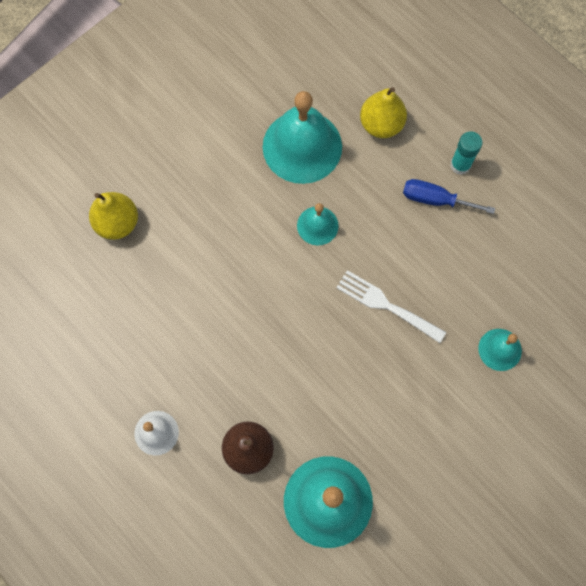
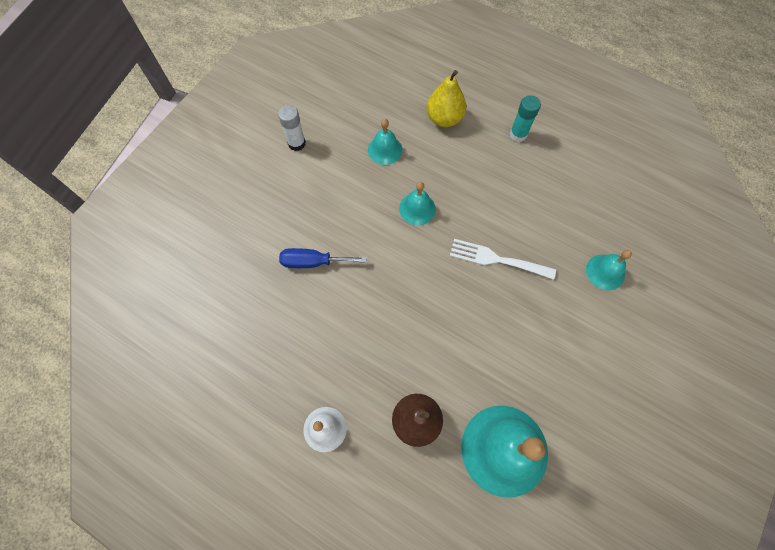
camera: 15 degrees left, 5 degrees down
yellow pear [89,192,138,240] -> none
turquoise bell [263,91,342,184] -> turquoise bell [368,119,402,165], size x0.51
blue screwdriver [403,179,495,214] -> blue screwdriver moved to [279,248,367,268]
none -> white glue stick [278,105,306,151]

